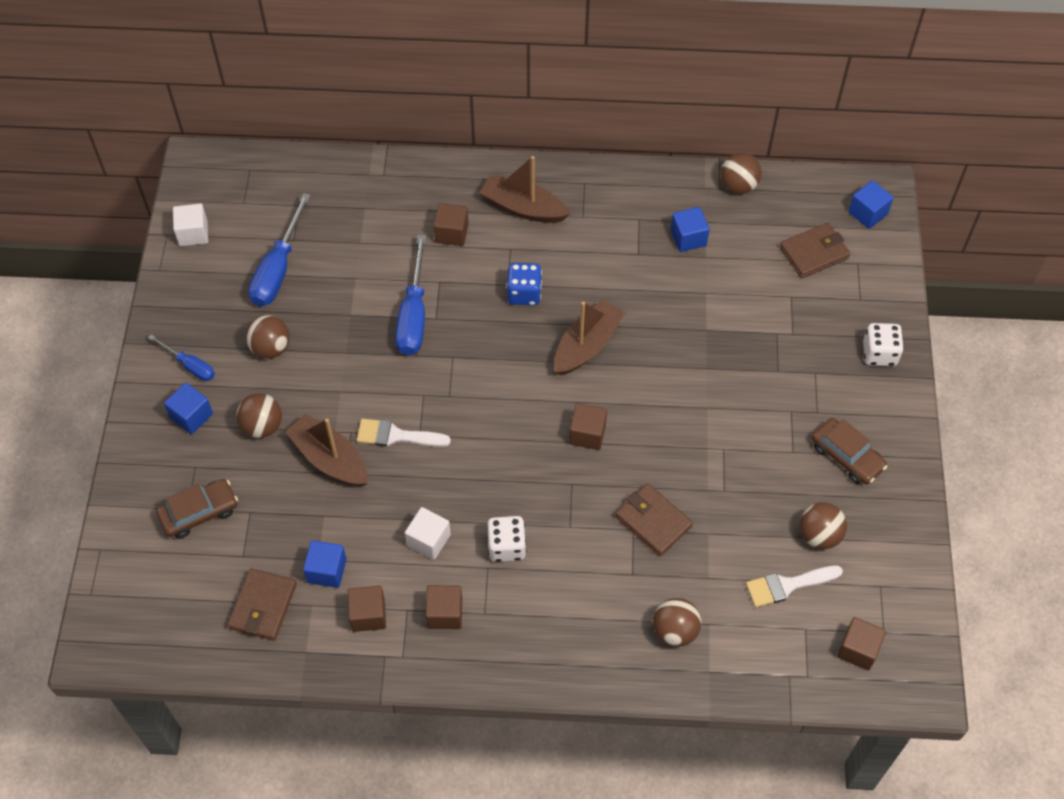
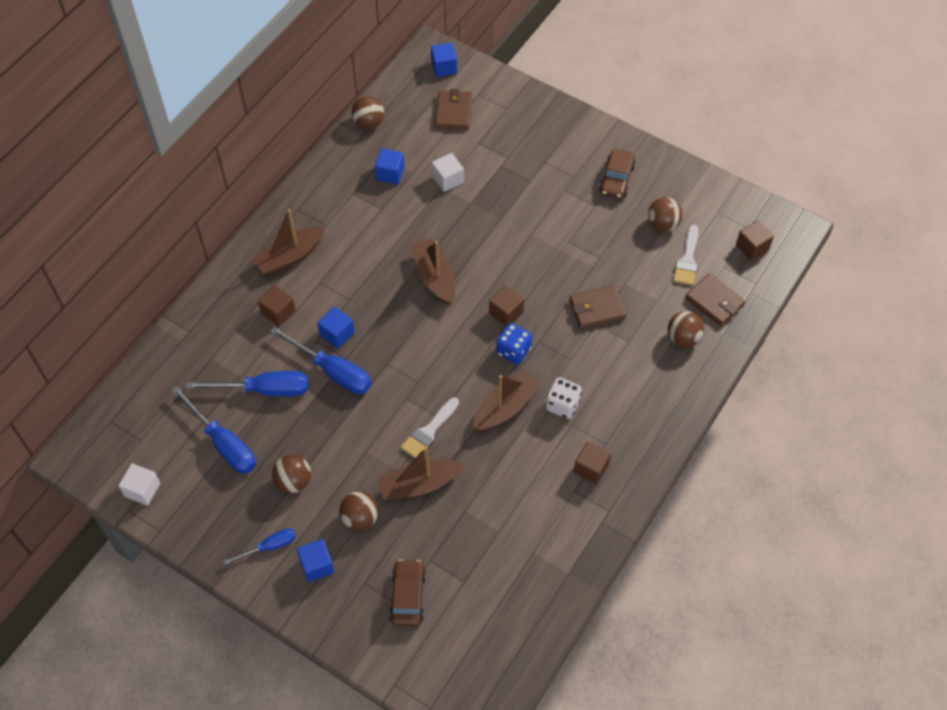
camera: 60 degrees left, 0 degrees up
brown wallet [228,568,297,641] -> brown wallet moved to [685,273,745,326]
blue cube [303,540,347,588] -> blue cube moved to [317,307,354,349]
brown cube [348,586,386,632] -> none
white cube [405,507,451,560] -> white cube moved to [432,153,464,192]
blue dice [506,263,542,305] -> blue dice moved to [496,323,532,364]
brown car [812,418,887,485] -> brown car turned 120 degrees clockwise [599,149,636,199]
white dice [863,323,904,366] -> none
none -> blue screwdriver [186,371,308,396]
none -> brown boat [473,369,541,432]

